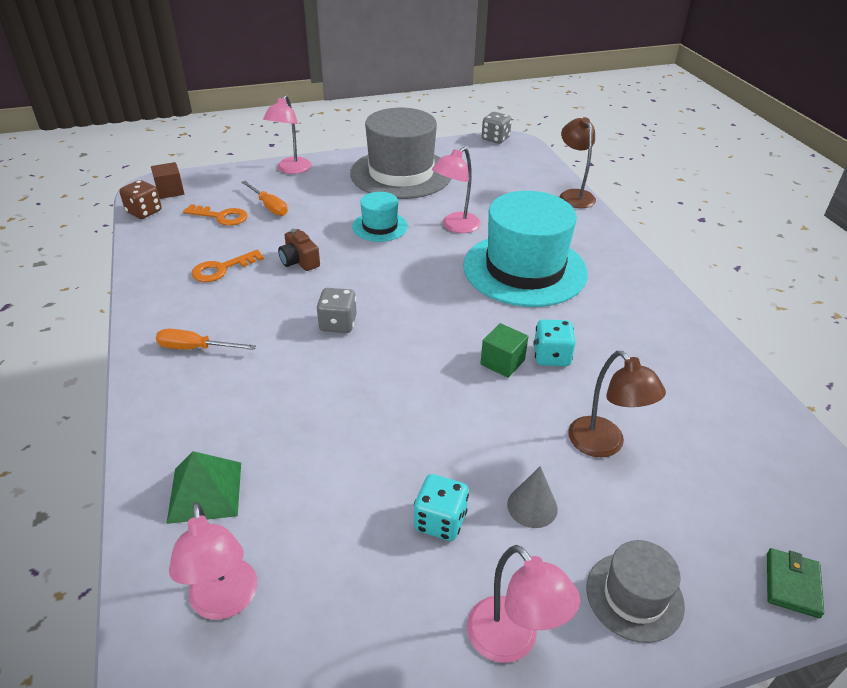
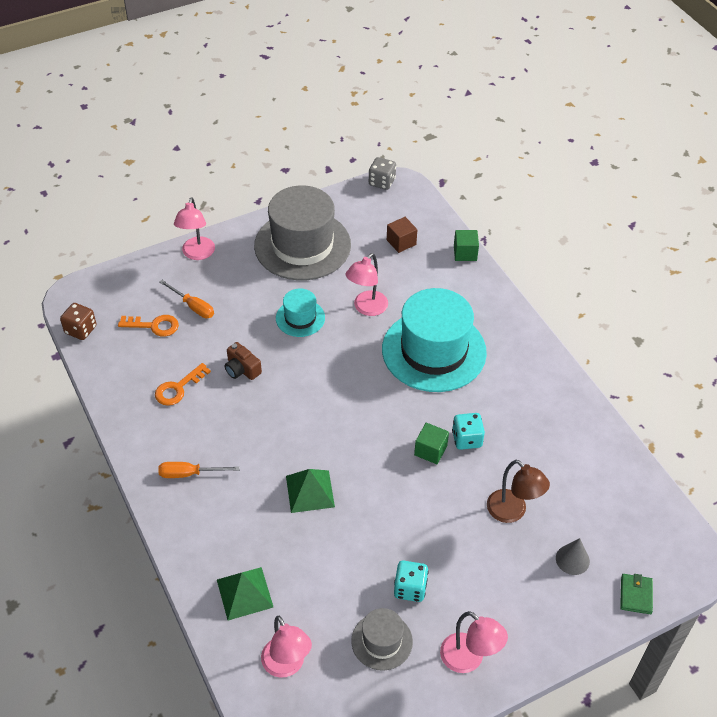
camera: 10 degrees left, 10 degrees up
brown cube [151,162,184,199] -> brown cube moved to [387,217,417,253]
grey dice [316,288,357,333] -> none
grey cone [507,466,558,528] -> grey cone moved to [556,538,590,575]
brown lamp [560,117,596,208] -> green cube [454,230,479,261]
grey hat [586,540,685,643] -> grey hat moved to [351,608,413,671]
none -> green pyramid [286,469,335,513]

